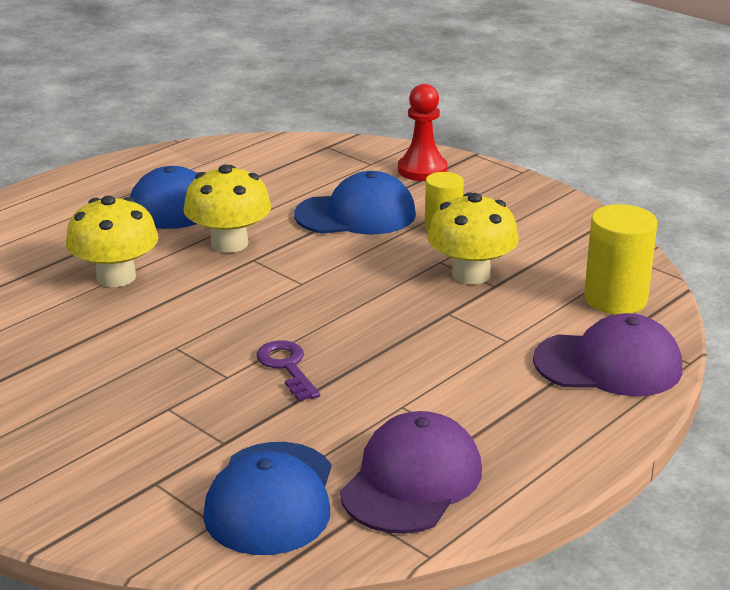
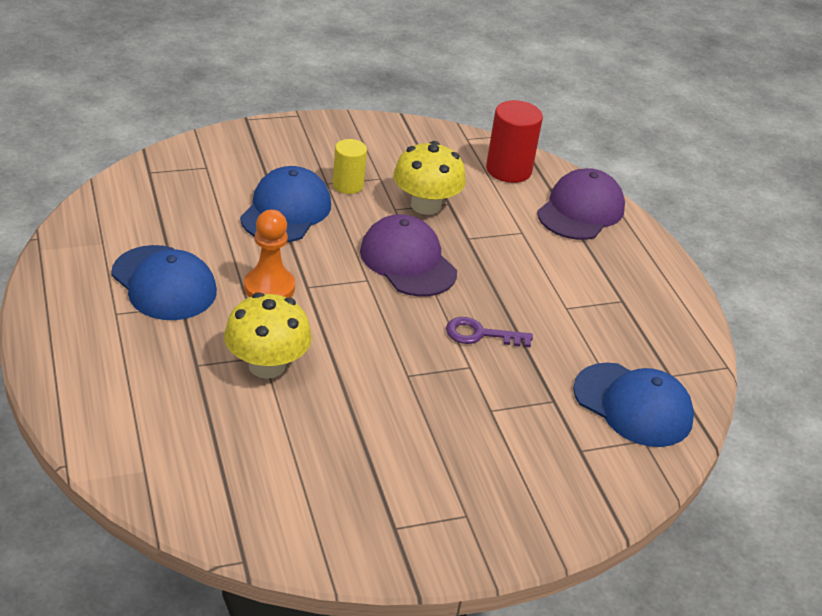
camera: 65 degrees left, 10 degrees up
yellow mushroom [183,164,271,253] -> orange pawn [244,210,295,298]
purple cap [340,411,482,534] -> purple cap moved to [360,214,457,297]
red pawn [398,84,448,181] -> none
yellow cylinder [584,204,657,314] -> red cylinder [486,100,543,183]

